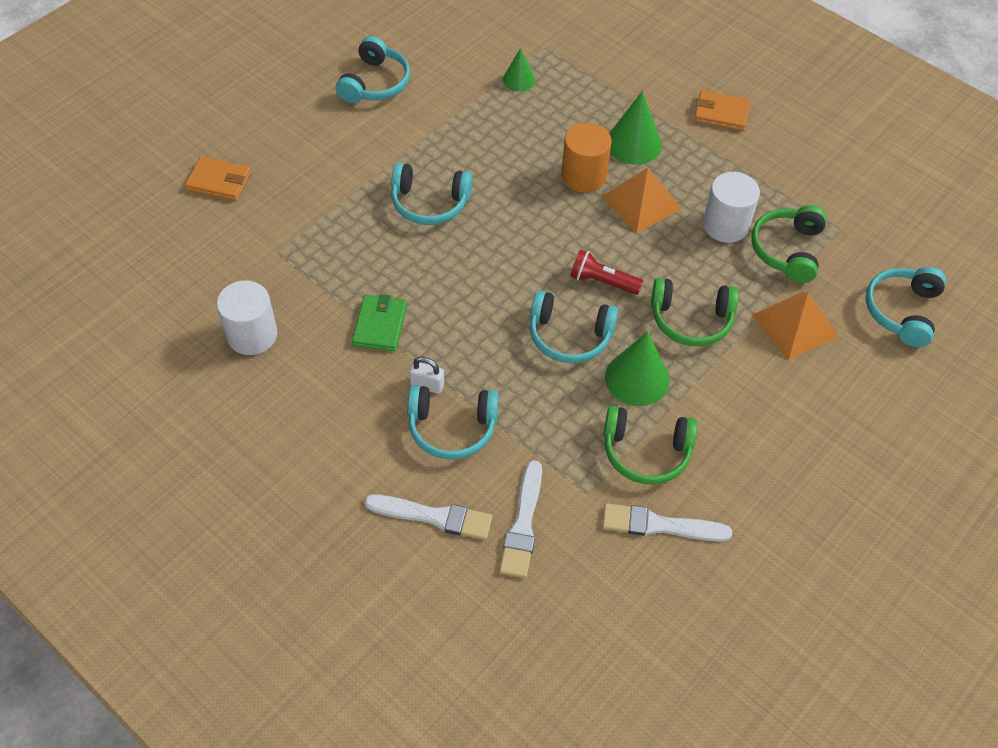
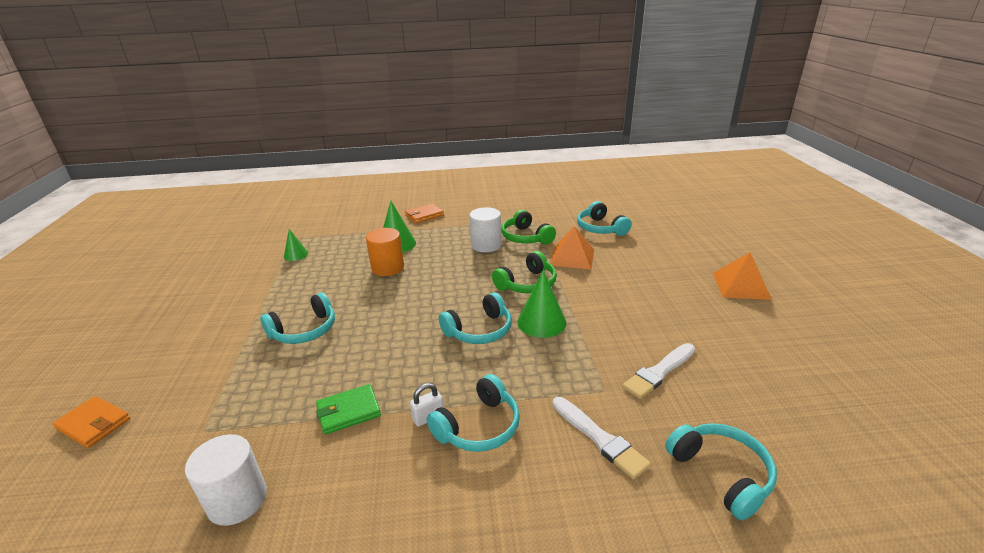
camera: 45 degrees left, 25 degrees down
orange wallet [185,157,251,201] -> orange wallet turned 60 degrees clockwise [52,396,130,448]
turquoise headphones [336,36,410,103] -> turquoise headphones moved to [665,423,777,520]
green wallet [352,294,407,351] -> green wallet turned 75 degrees counterclockwise [316,384,381,435]
white brush [364,494,492,540] -> none
red flashlight [570,249,643,295] -> none
orange pyramid [601,168,682,234] -> orange pyramid moved to [713,252,772,300]
green headphones [604,406,697,485] -> none

